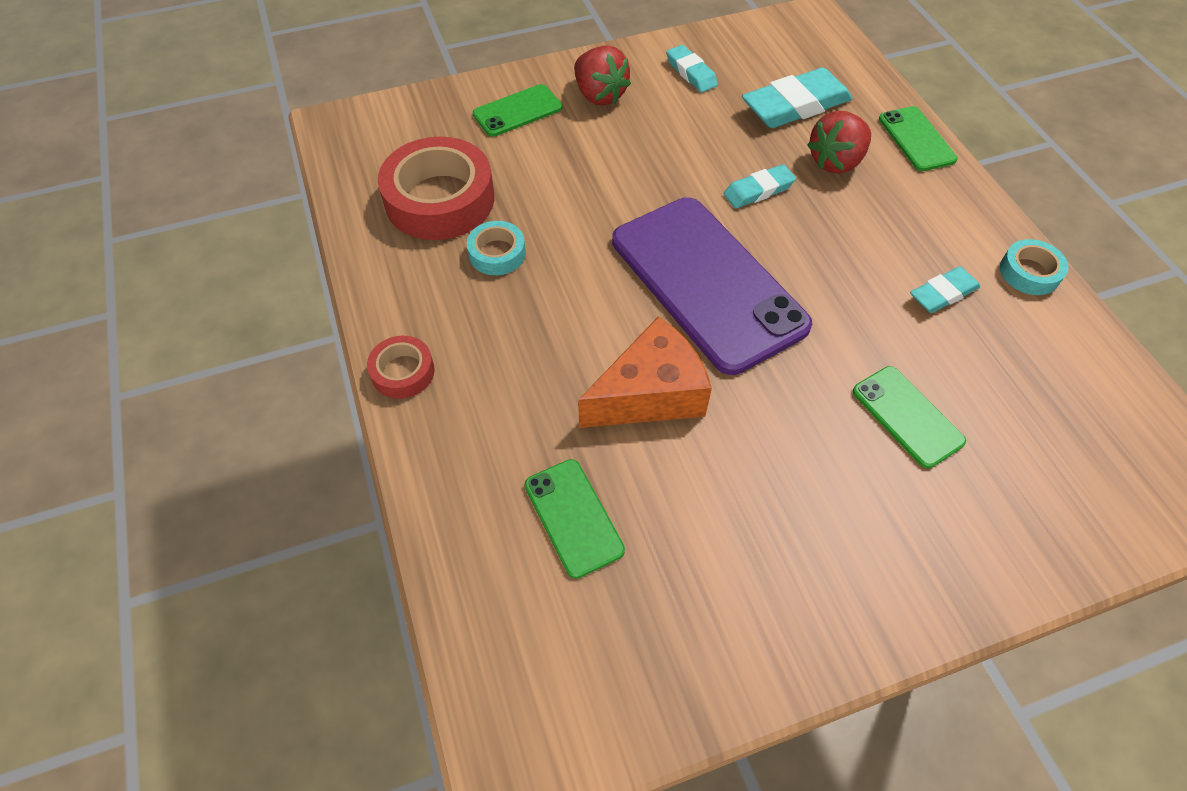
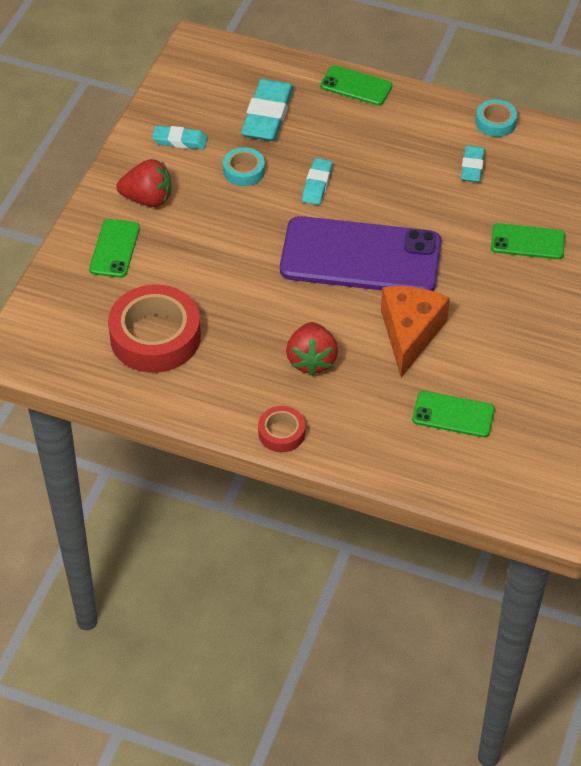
camera: 50 degrees left, 5 degrees down
turquoise tape [467,221,526,275] -> turquoise tape moved to [223,147,265,186]
red strawberry [807,111,871,174] -> red strawberry moved to [286,322,338,376]

